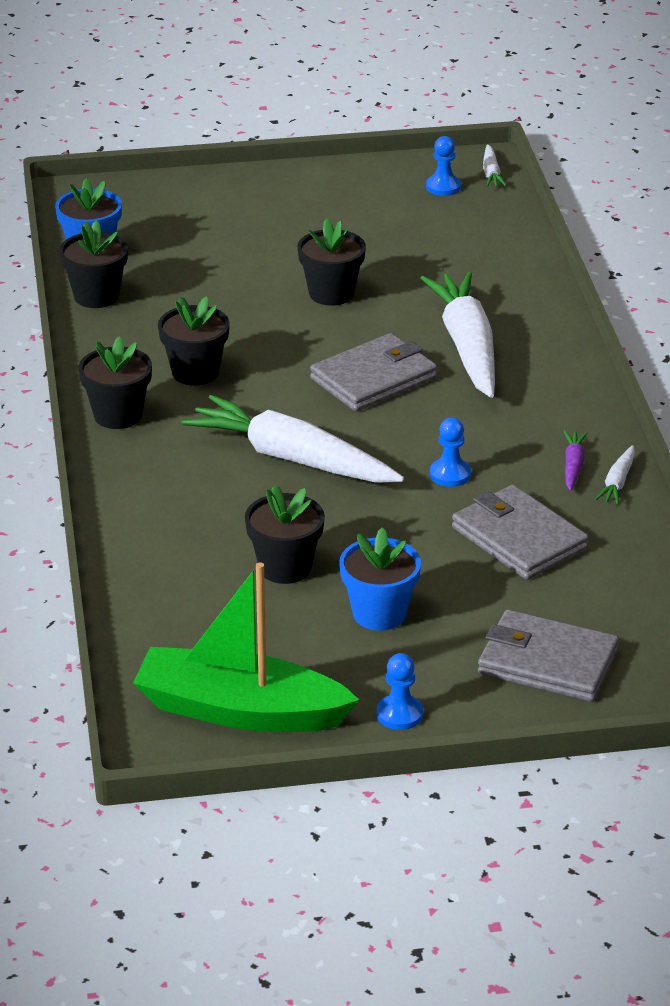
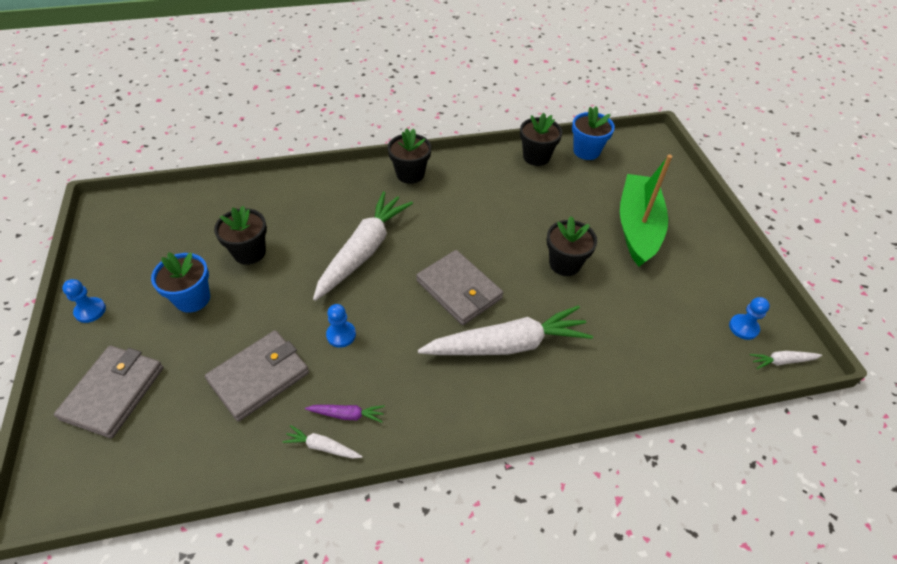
camera: 85 degrees right, 15 degrees up
green boat [133,562,359,732] -> green boat moved to [620,155,672,267]
black flower pot [158,296,230,386] -> none

